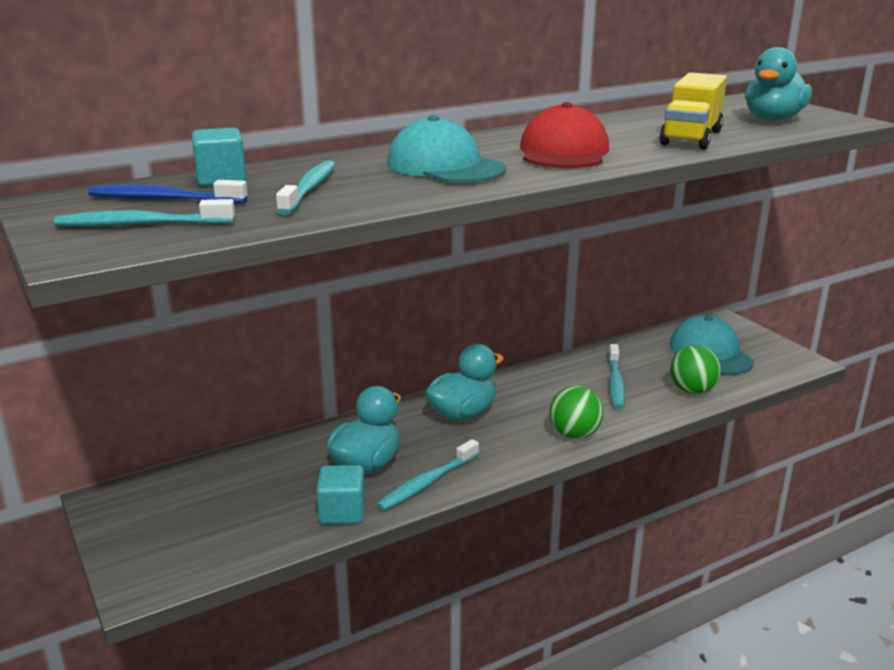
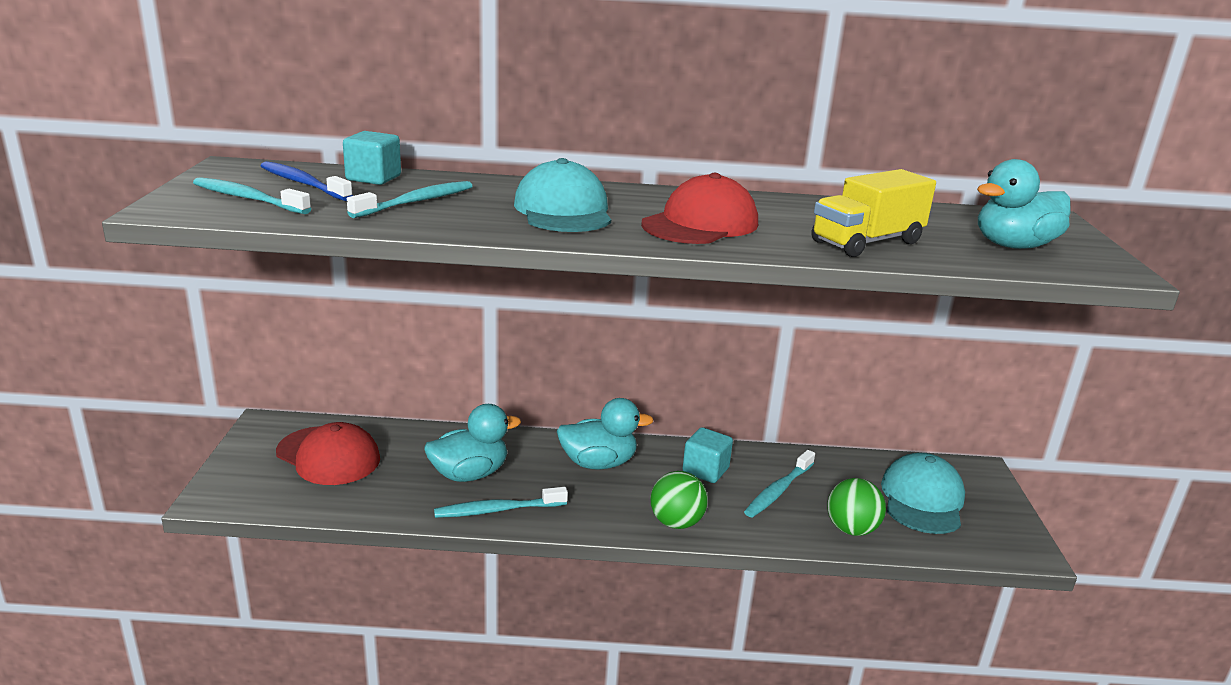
camera: 30 degrees right, 0 degrees up
turquoise cube [316,465,365,524] -> turquoise cube moved to [683,427,733,483]
none -> red cap [276,422,380,485]

